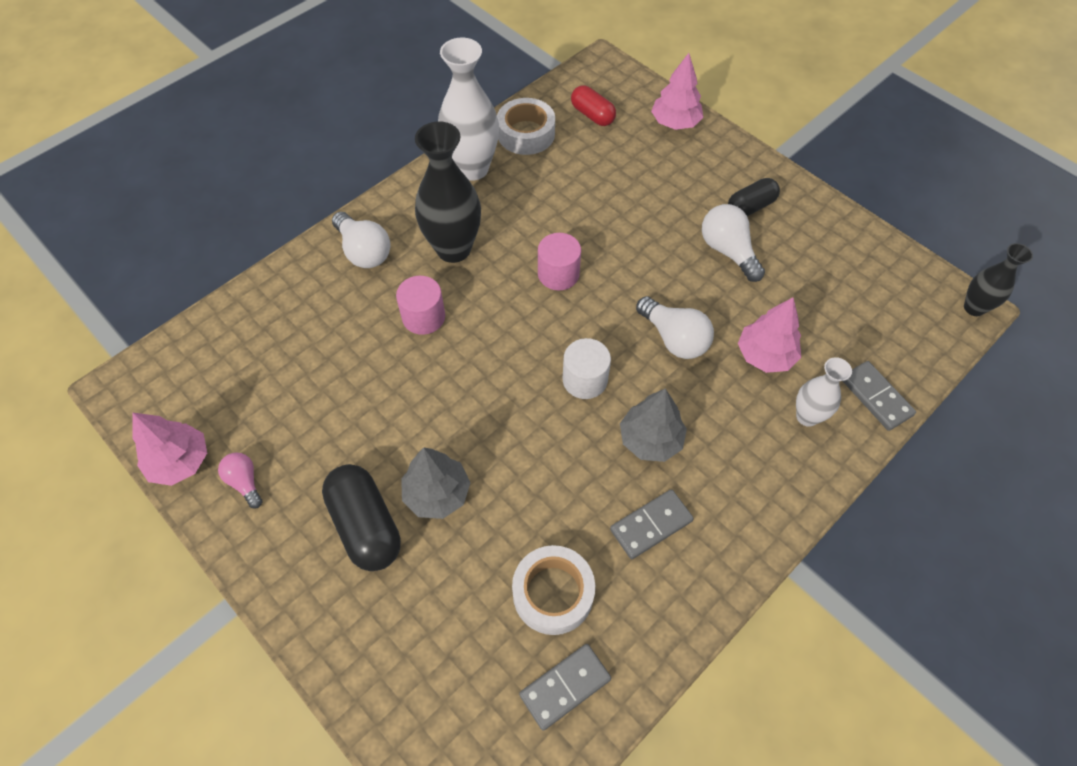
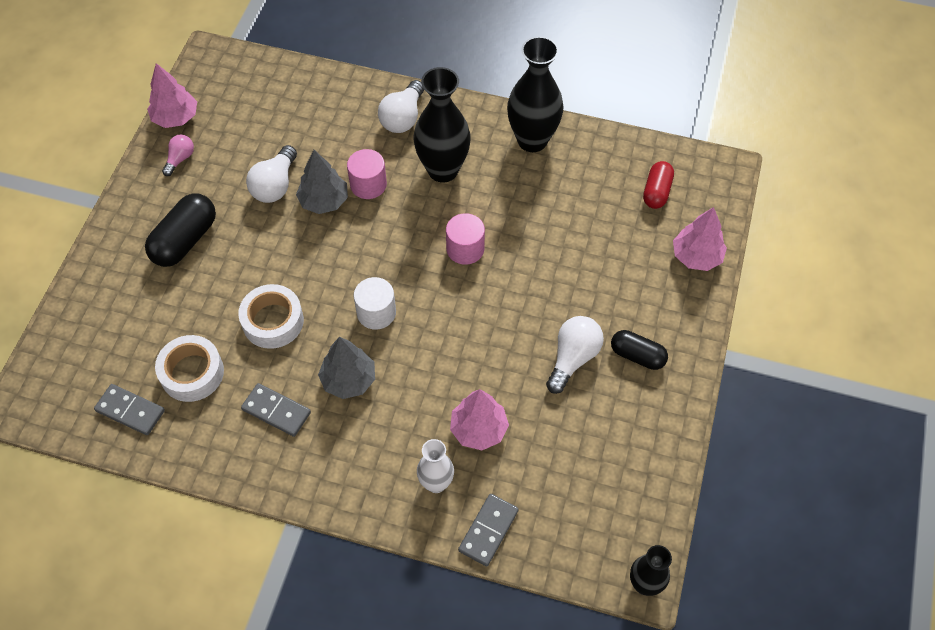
camera: 60 degrees right, 0 degrees up
grey tree [401,447,470,519] -> grey tree moved to [296,150,348,214]
white vase [438,38,499,181] -> black vase [507,36,563,152]
white tape [497,98,555,155] -> white tape moved to [238,284,304,349]
white light bulb [636,296,714,359] -> white light bulb moved to [246,145,297,203]

